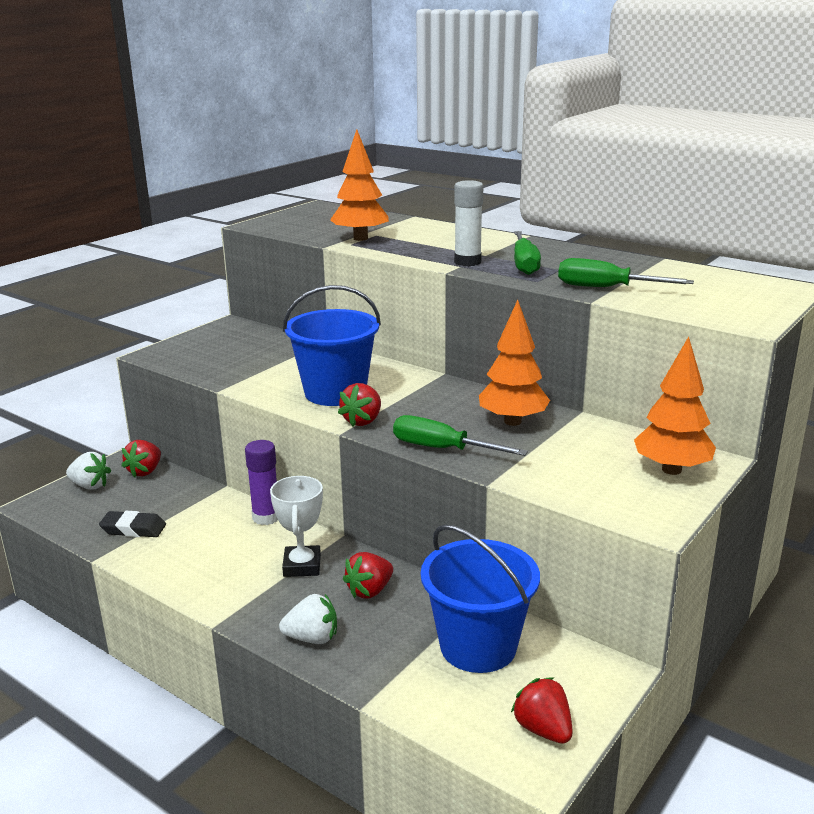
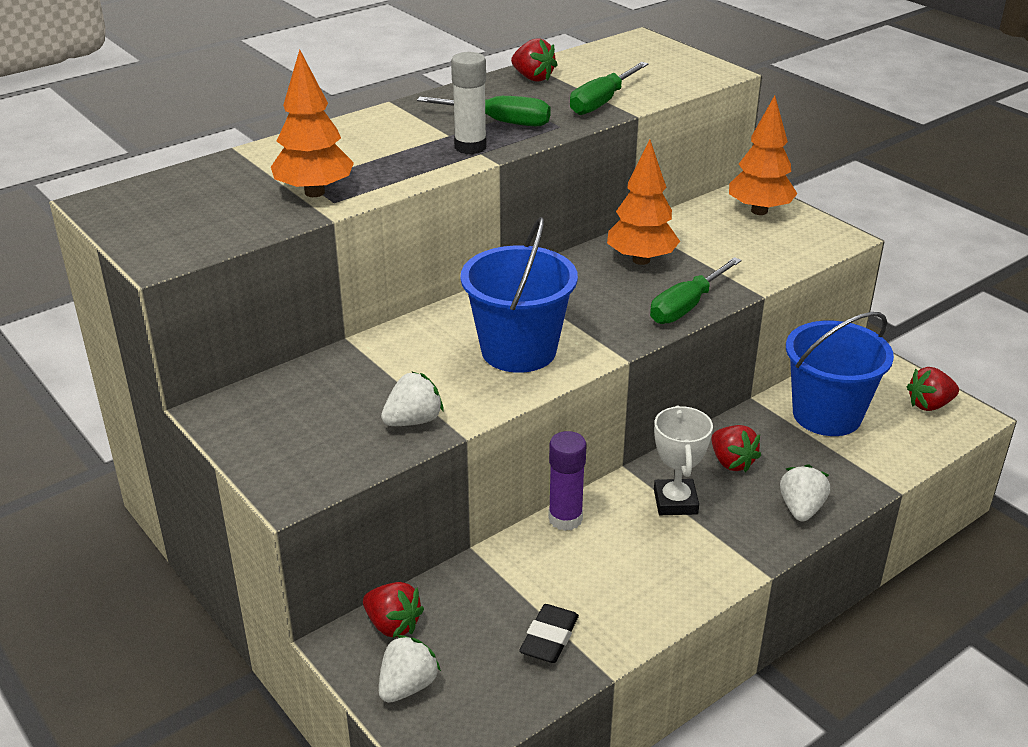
camera: 75 degrees left, 10 degrees up
white trophy [270,476,323,577] -> white trophy turned 75 degrees clockwise [654,406,713,515]
red strawberry [338,383,381,427] -> red strawberry moved to [511,38,558,82]
none -> white strawberry [381,371,443,426]

